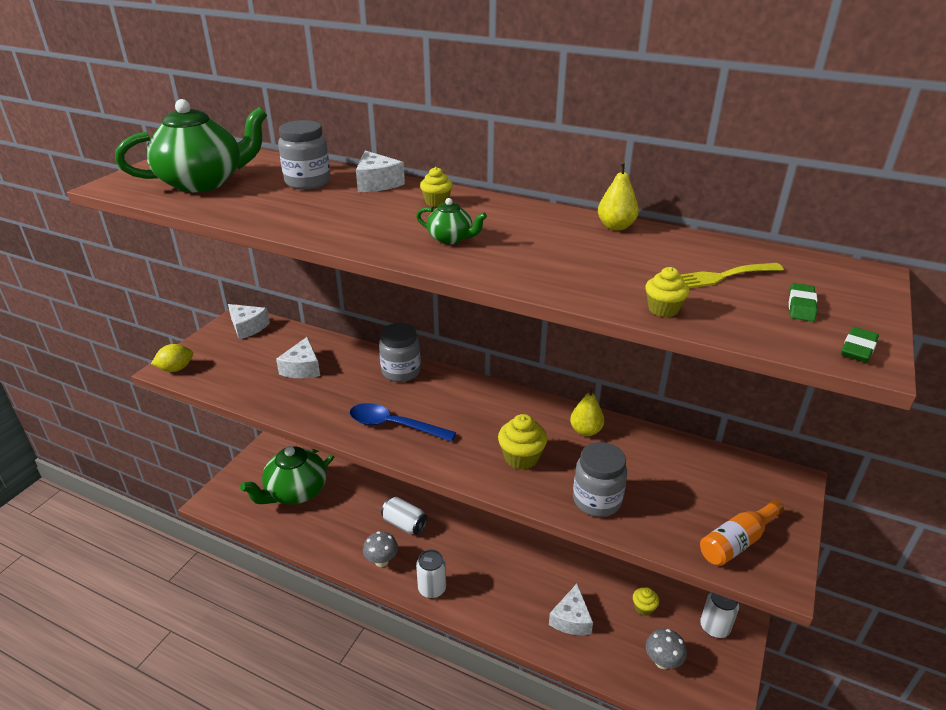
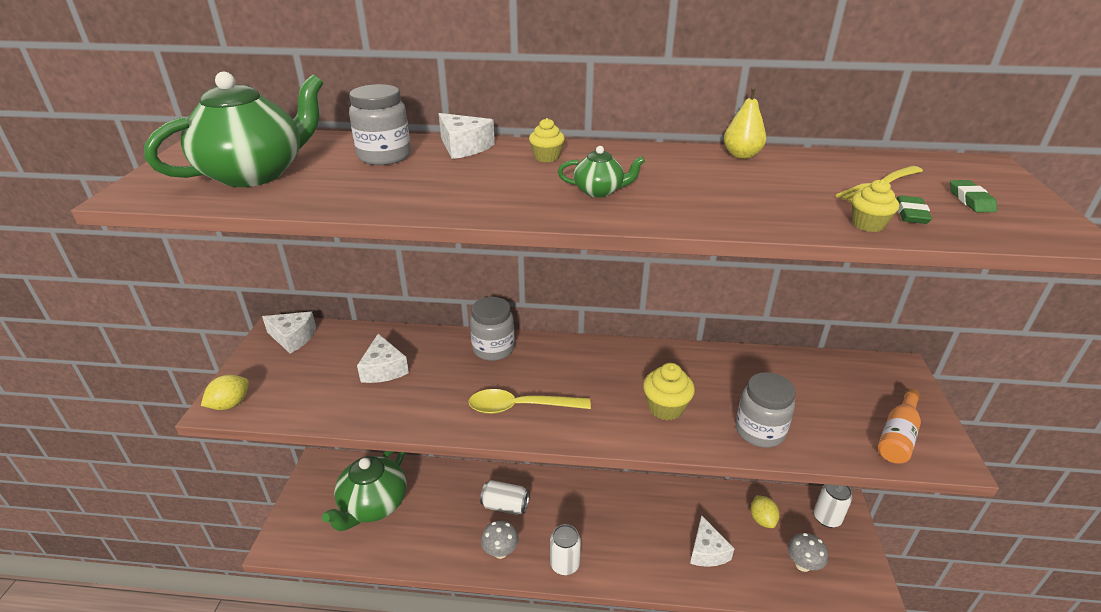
camera: 20 degrees left, 0 degrees up
blue spoon [349,403,456,442] -> yellow spoon [468,389,591,414]
yellow pear [570,387,604,436] -> none
yellow cupcake [633,587,659,616] -> yellow lemon [751,495,780,528]
green eraser [841,327,879,363] -> green eraser moved to [896,195,932,224]

